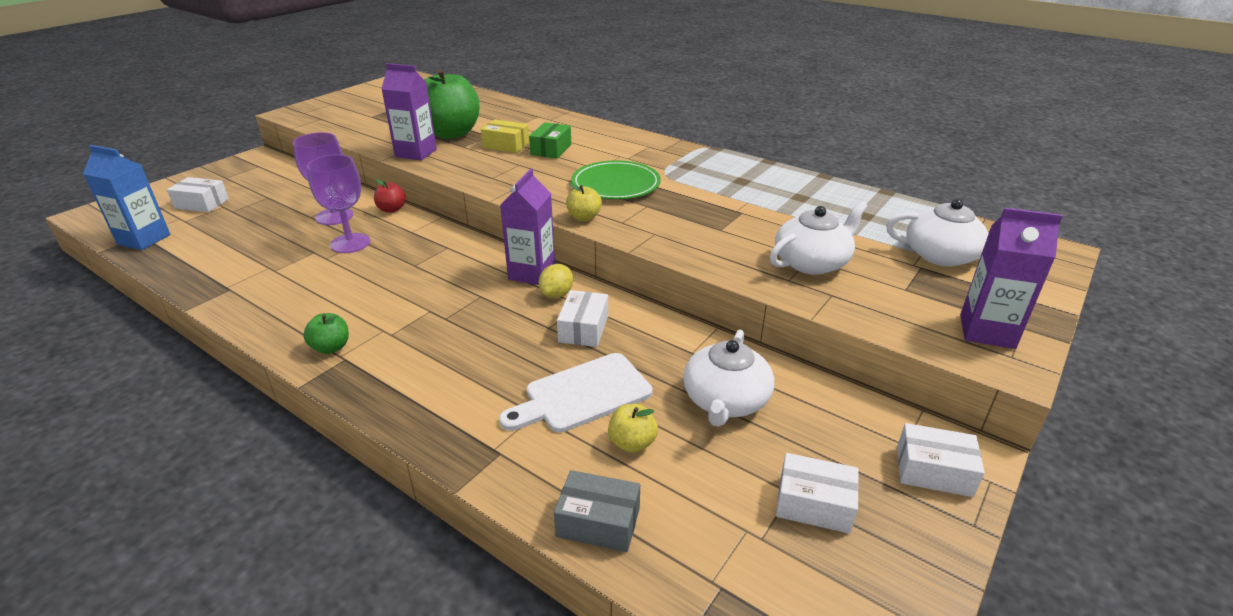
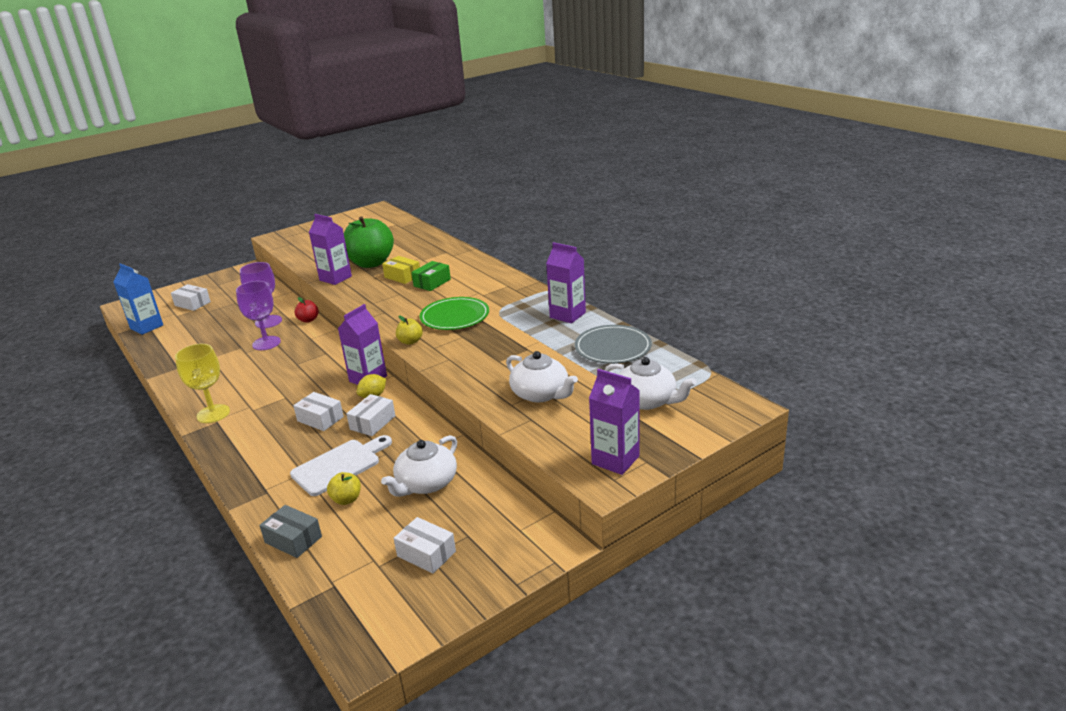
camera: 20 degrees right, 5 degrees down
green apple [303,313,349,354] -> yellow goblet [175,344,230,423]
white cutting board [499,353,653,433] -> white cutting board turned 150 degrees clockwise [290,435,392,496]
white teapot [770,201,867,275] -> white teapot turned 60 degrees clockwise [506,351,578,403]
white box [897,423,985,497] -> white box moved to [293,392,344,431]
none -> purple carton [546,242,586,323]
none -> grey plate [575,325,652,364]

